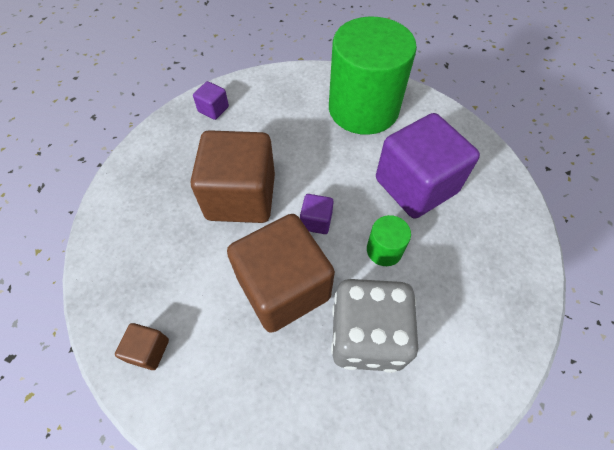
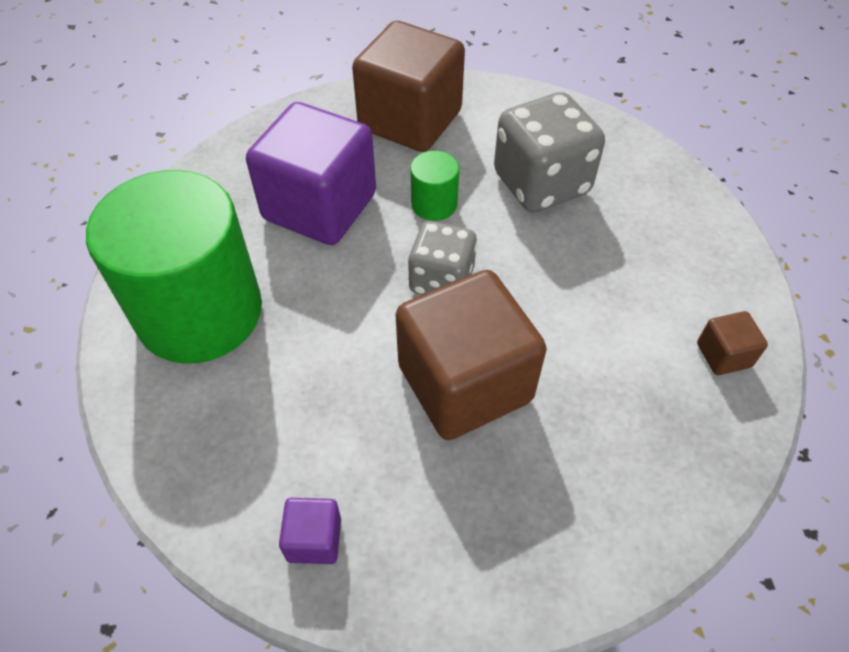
camera: 120 degrees left, 5 degrees down
brown cube [227,214,335,333] -> brown cube moved to [352,21,465,152]
purple cube [300,194,334,234] -> grey dice [408,221,477,295]

